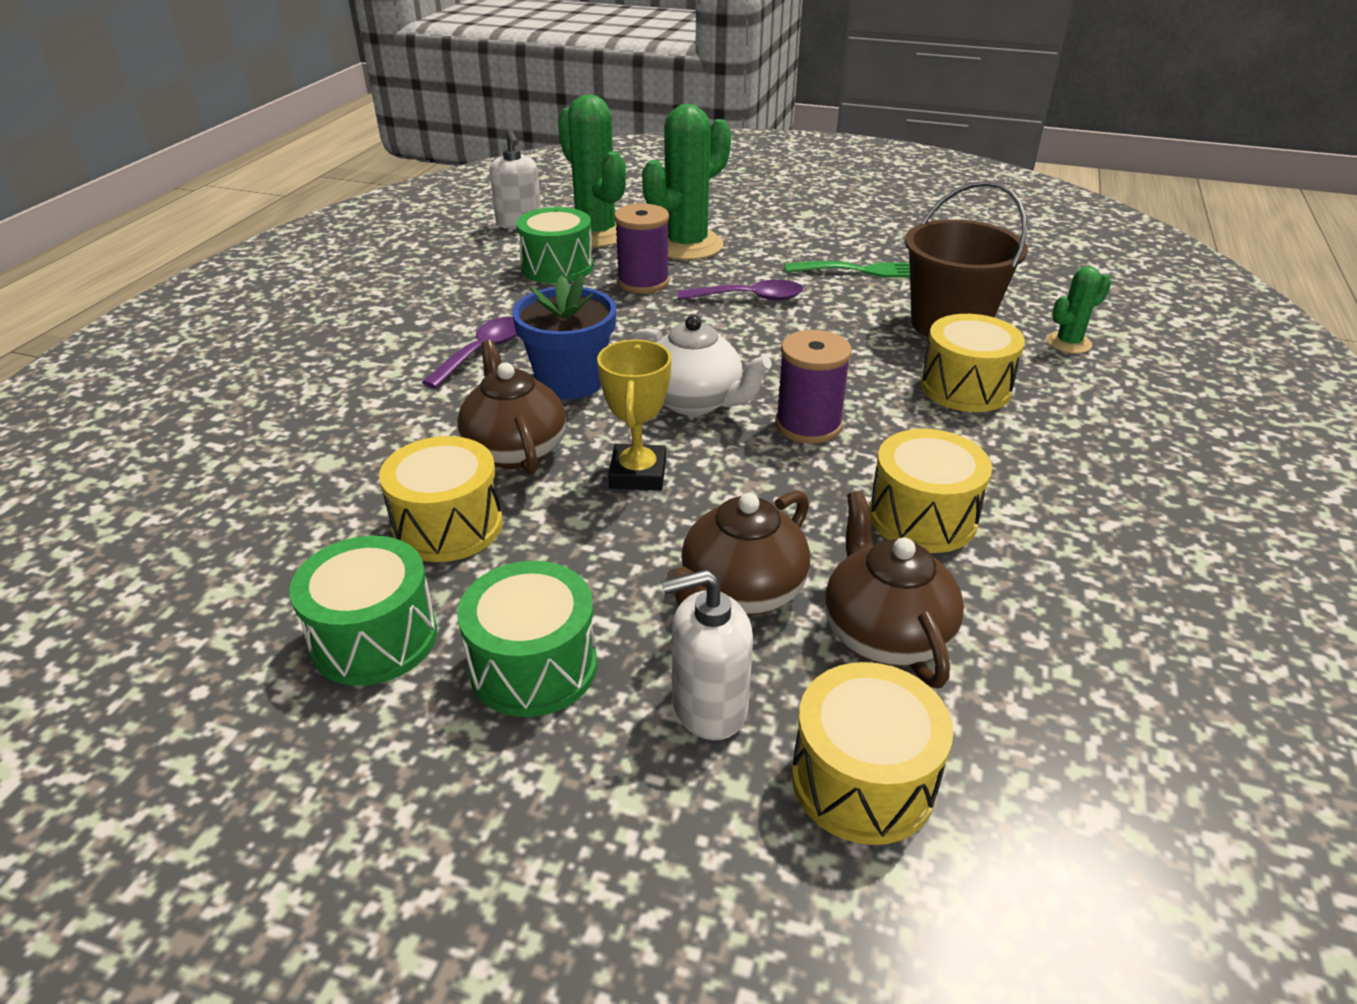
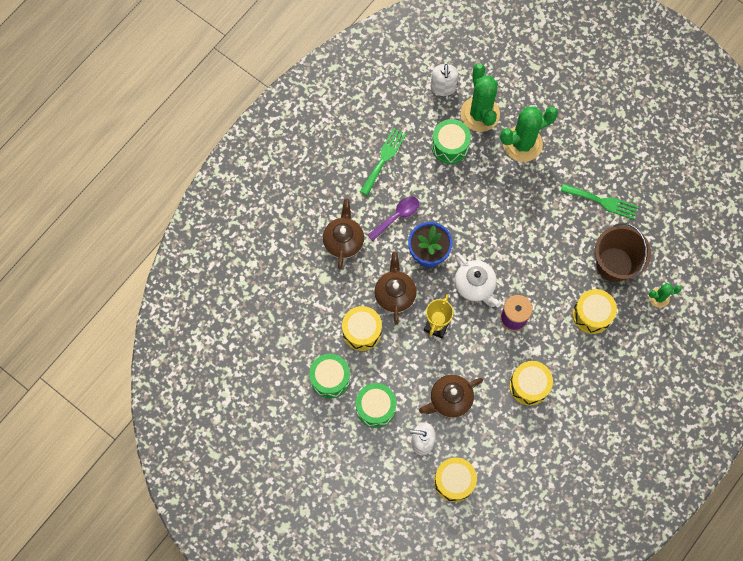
camera: 20 degrees right, 35 degrees up
purple spool [614,204,670,293] -> none
purple spoon [677,280,803,301] -> none
brown teapot [825,491,964,688] -> brown teapot moved to [323,199,364,270]
none -> green fork [360,128,407,196]

